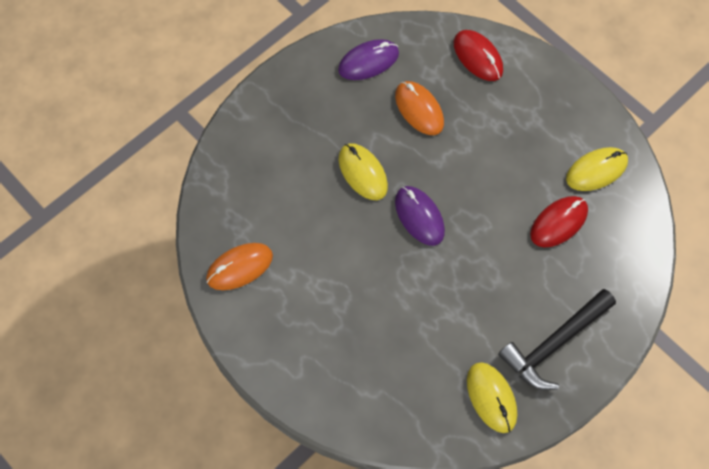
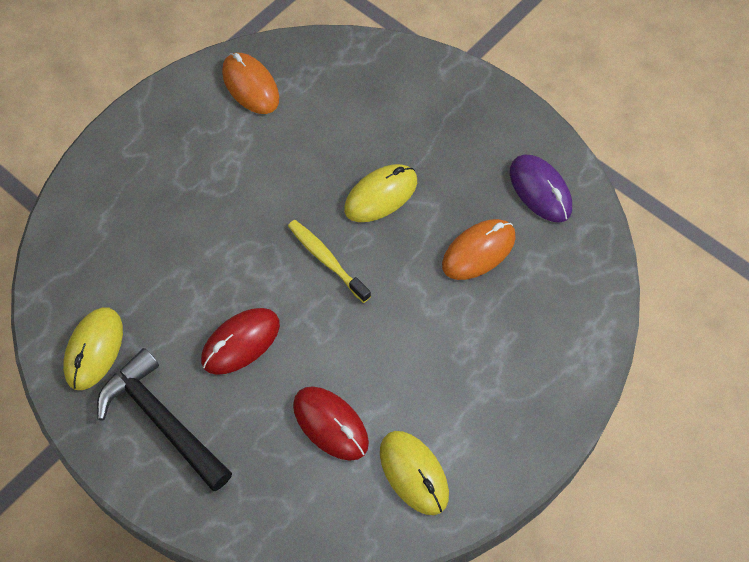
camera: 85 degrees right, 5 degrees down
purple mouse [395,186,445,246] -> yellow toothbrush [288,220,371,303]
red mouse [454,30,503,81] -> red mouse moved to [201,308,280,375]
yellow mouse [467,362,517,433] -> yellow mouse turned 45 degrees counterclockwise [63,307,123,390]

